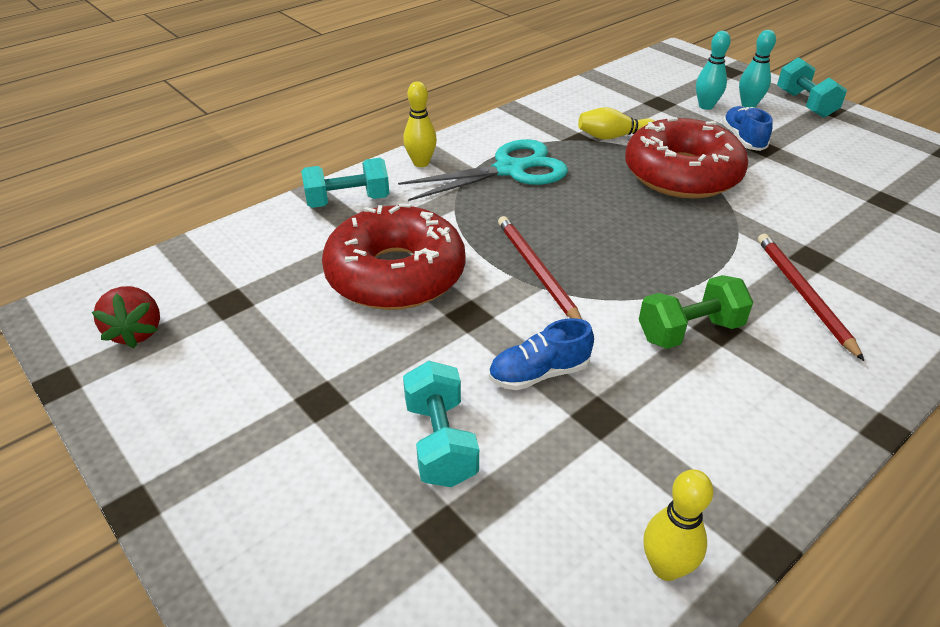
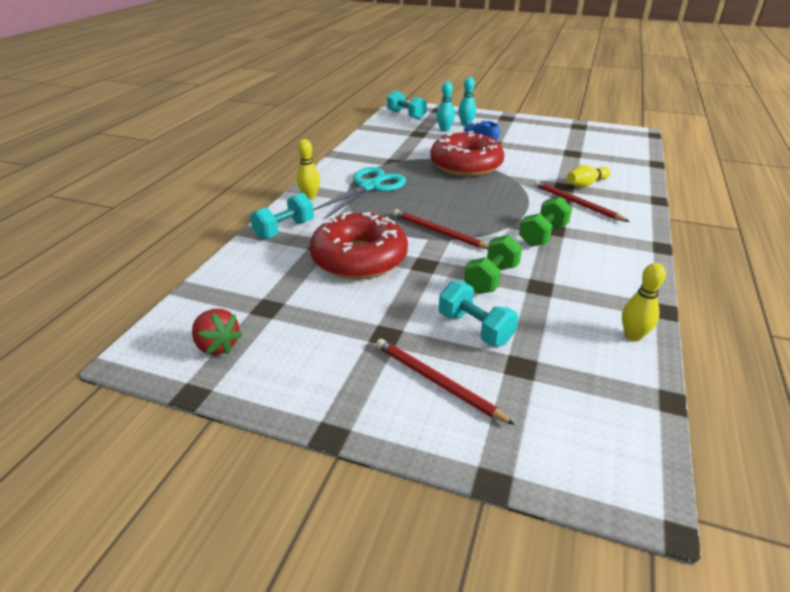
camera: 30 degrees left, 5 degrees down
blue shoe [489,318,594,390] -> green dumbbell [464,235,522,294]
yellow bowling pin [578,107,655,139] -> yellow bowling pin moved to [567,165,610,188]
turquoise dumbbell [777,57,847,118] -> turquoise dumbbell moved to [387,90,427,120]
none -> red pencil [376,339,515,425]

